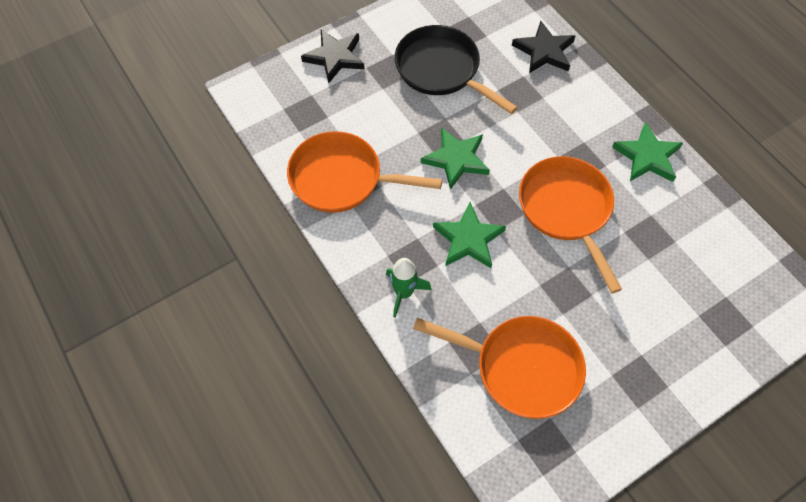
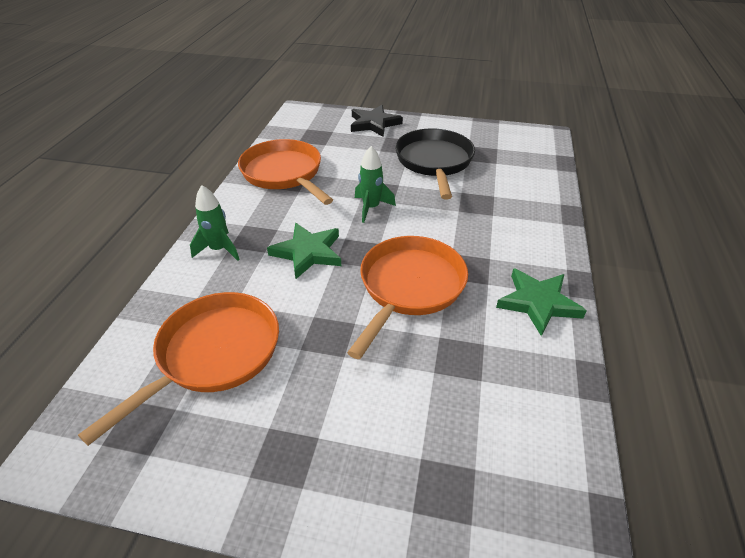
camera: 45 degrees right, 20 degrees down
orange pan [413,316,586,419] -> orange pan turned 120 degrees counterclockwise [78,292,279,446]
green star [421,127,490,190] -> green rocket [355,146,396,223]
black star [512,21,575,73] -> none

